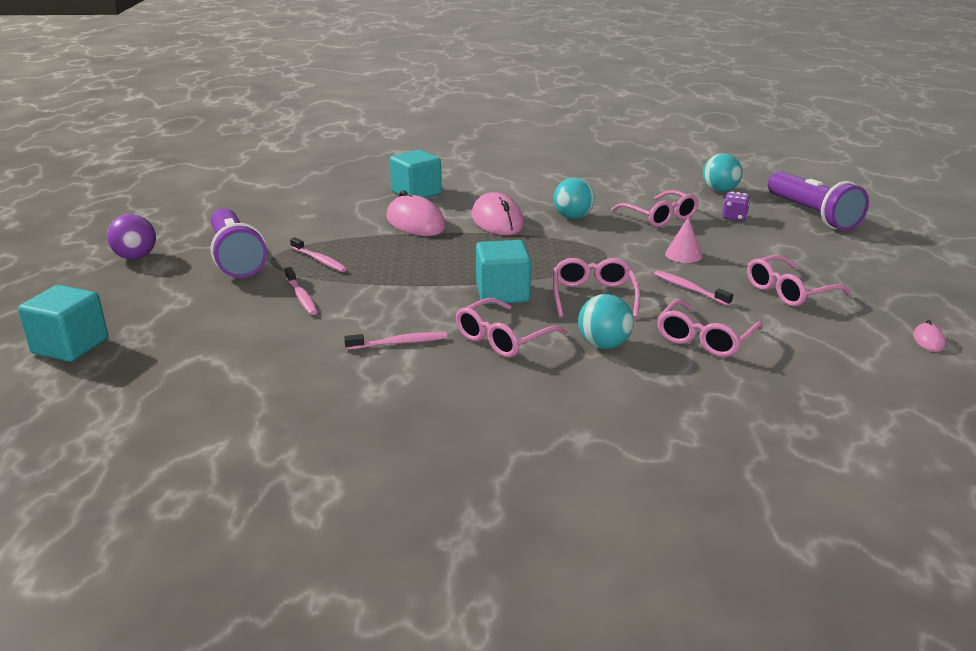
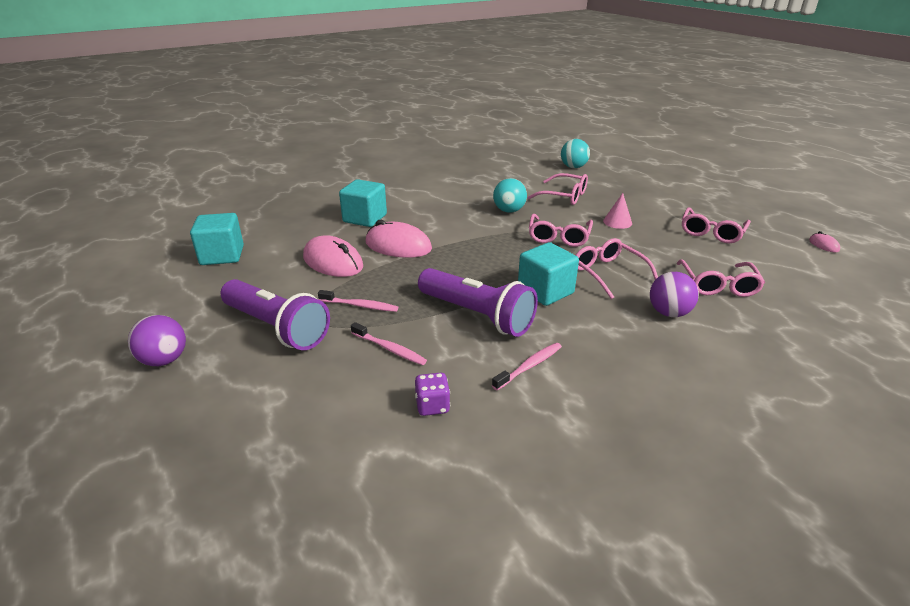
camera: 30 degrees left, 5 degrees up
turquoise cube [18,285,108,362] -> turquoise cube moved to [190,213,244,265]
pink glasses [456,298,567,358] -> pink glasses moved to [529,214,593,247]
pink mouse [472,192,524,235] -> pink mouse moved to [303,235,363,277]
turquoise ball [578,294,634,349] -> purple ball [650,272,699,317]
pink toothbrush [654,270,733,306] -> none
purple dice [722,192,750,221] -> purple dice moved to [415,373,450,416]
purple flashlight [768,171,869,230] -> purple flashlight moved to [418,268,538,337]

